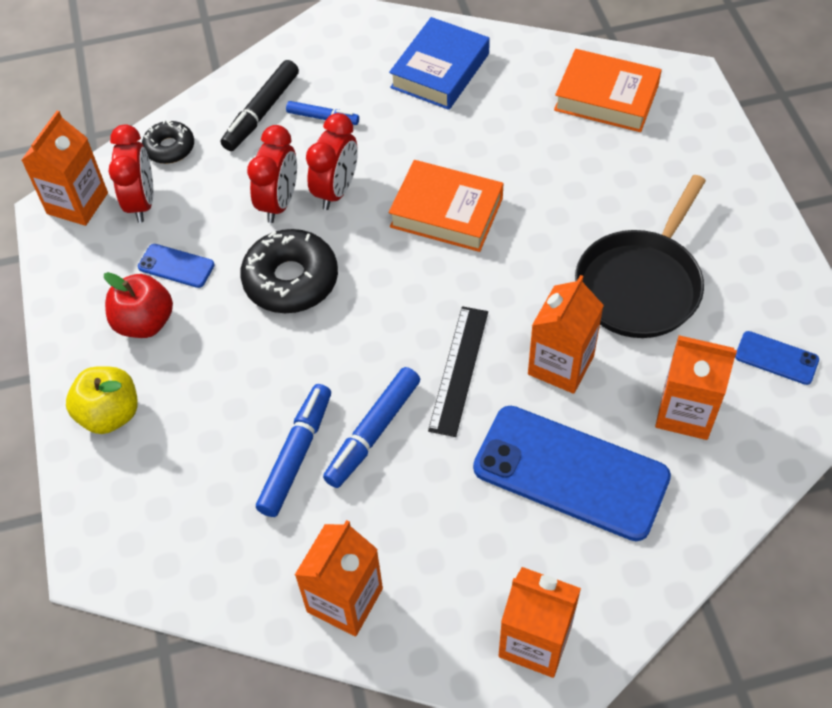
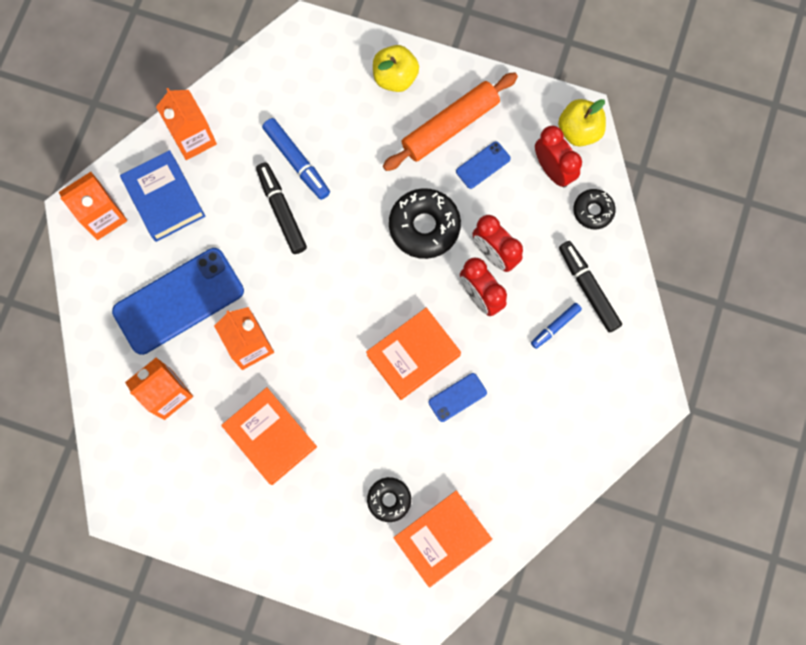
camera: 120 degrees right, 20 degrees up
orange carton [21,111,108,226] -> yellow apple [558,99,606,147]
red apple [104,272,173,338] -> orange rolling pin [383,72,518,171]
red clock [109,125,153,223] -> red clock turned 150 degrees counterclockwise [535,126,582,187]
blue marker [323,367,420,488] -> black marker [256,162,307,254]
blue book [389,17,490,110] -> blue book moved to [120,150,205,242]
black ruler [428,306,488,437] -> none
black pan [575,175,706,338] -> orange book [222,387,317,485]
blue phone [735,331,819,385] -> blue phone moved to [428,373,487,422]
none -> black donut [367,477,411,522]

